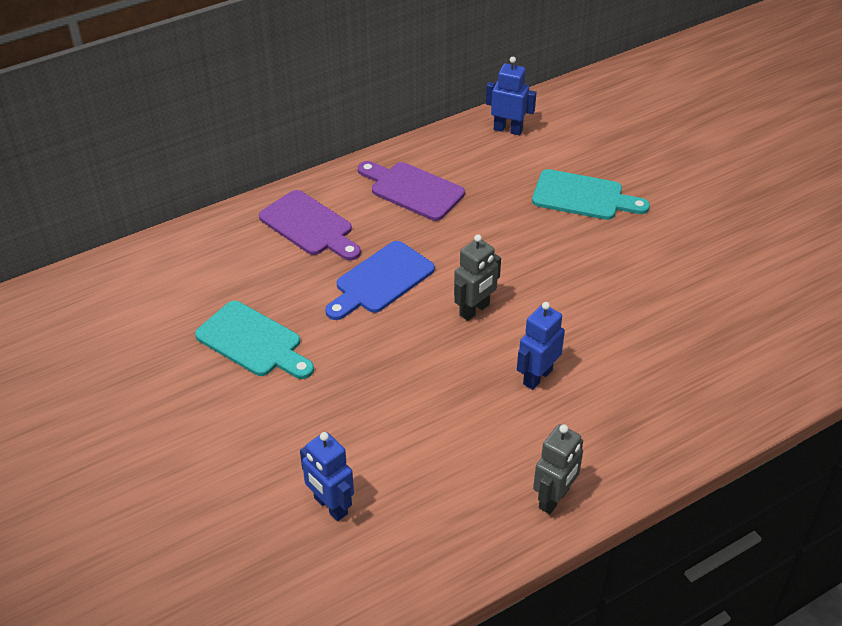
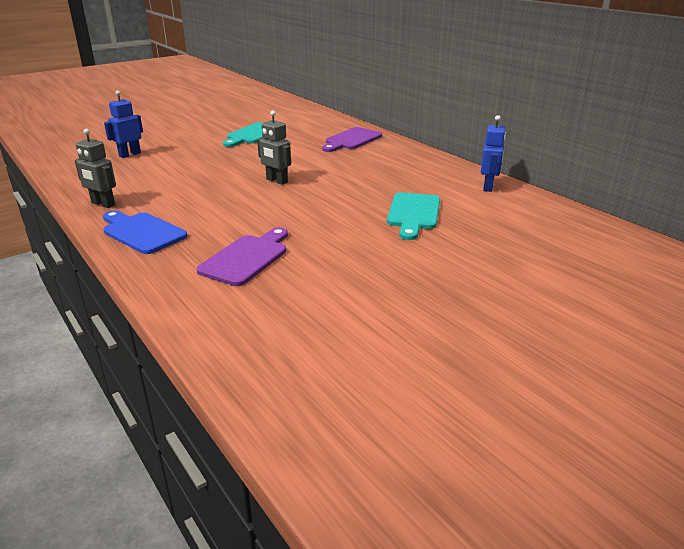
camera: 85 degrees right, 15 degrees down
blue cutting board [325,241,435,320] -> blue cutting board moved to [103,211,188,254]
purple cutting board [358,161,465,221] -> purple cutting board moved to [197,227,288,286]
blue robot [517,302,565,390] -> none

